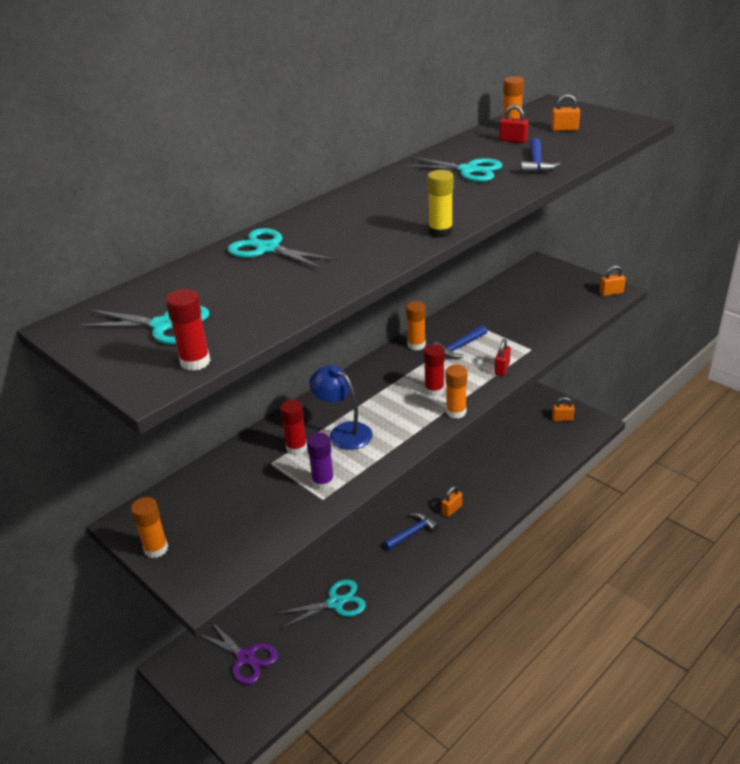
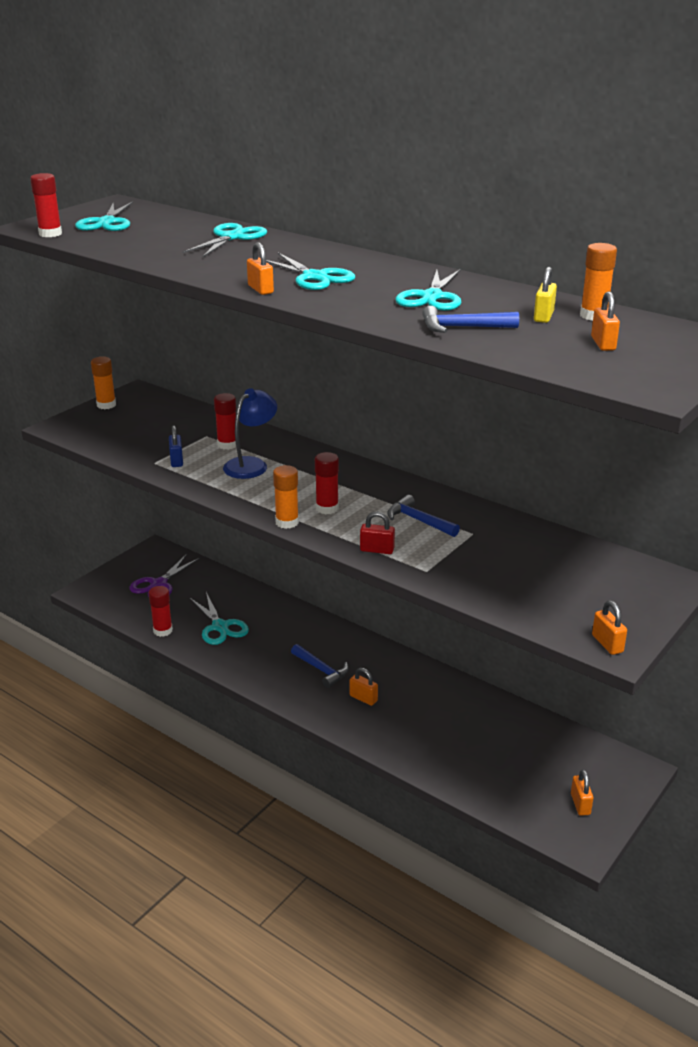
camera: 80 degrees right, 5 degrees down
purple glue stick [307,432,334,490] -> blue padlock [169,425,183,467]
orange glue stick [406,301,426,350] -> none
yellow glue stick [428,170,453,238] -> orange padlock [247,242,274,295]
red padlock [499,105,528,143] -> yellow padlock [534,267,557,323]
none -> red glue stick [149,586,173,637]
none -> turquoise scissors [266,253,355,290]

